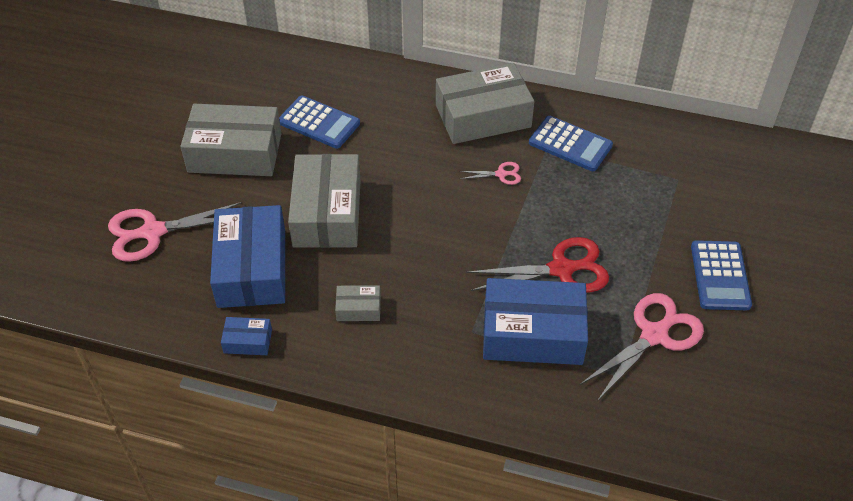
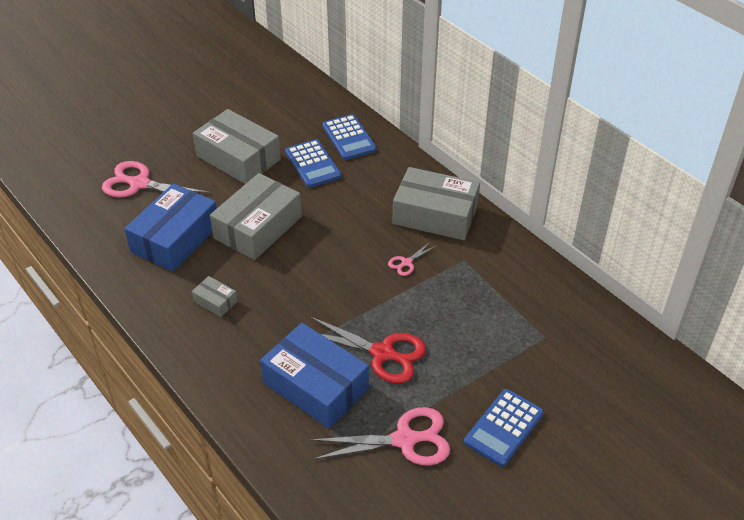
camera: 35 degrees right, 5 degrees down
blue box [221,317,272,355] -> none
pink scissors [459,162,521,185] -> pink scissors turned 105 degrees clockwise [388,242,437,276]
blue calculator [529,116,613,171] -> blue calculator moved to [322,114,376,160]

